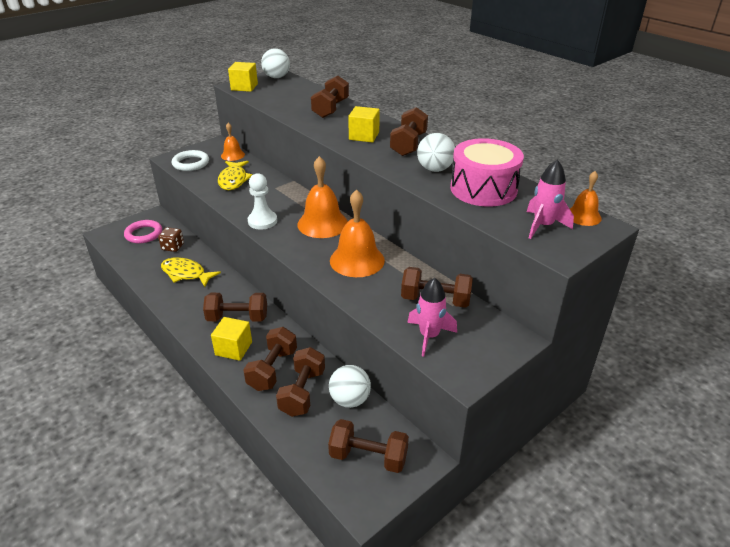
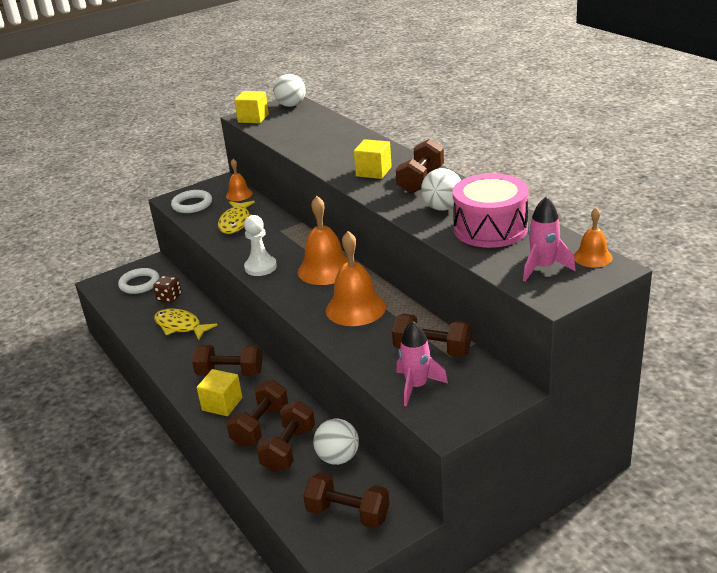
camera: 10 degrees right, 5 degrees down
pink ring [124,220,162,244] -> white ring [118,268,160,294]
brown dumbbell [311,75,349,118] -> none

